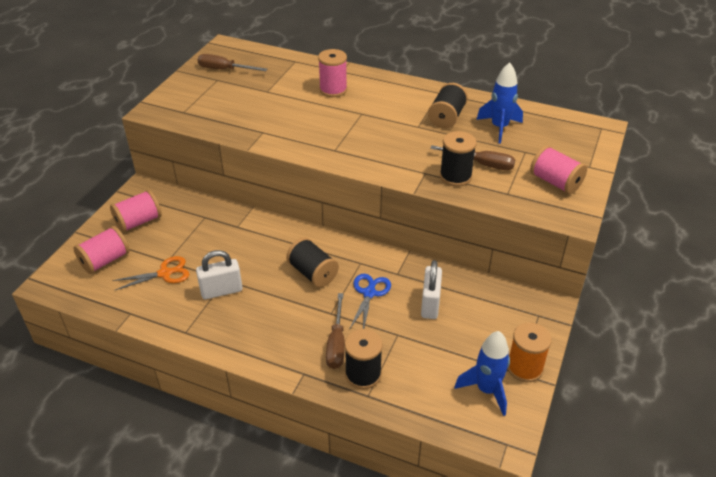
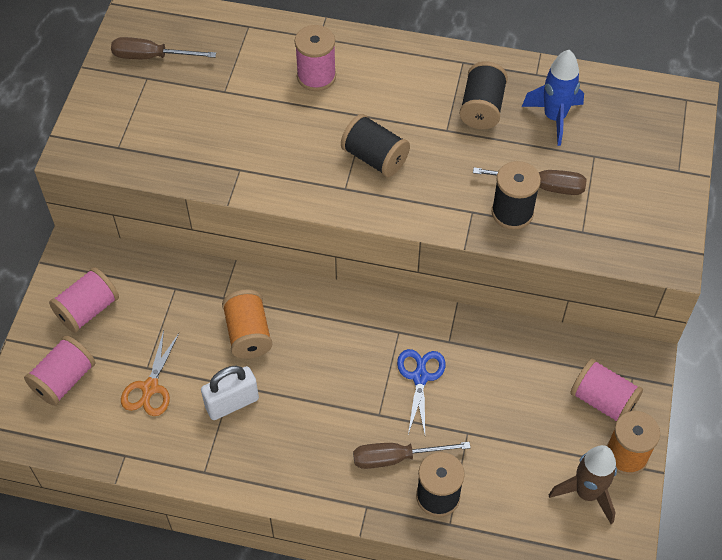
camera: 10 degrees left, 15 degrees up
orange scissors [112,256,189,290] -> orange scissors turned 135 degrees clockwise [121,330,179,416]
black spool [286,238,339,288] -> black spool moved to [341,114,410,177]
brown screwdriver [326,293,345,369] -> brown screwdriver turned 90 degrees clockwise [353,442,471,469]
white padlock [421,260,442,319] -> none
blue rocket [454,331,510,416] -> brown rocket [549,445,617,524]
pink spool [530,145,587,194] -> pink spool moved to [570,359,643,421]
none -> orange spool [222,290,272,359]

